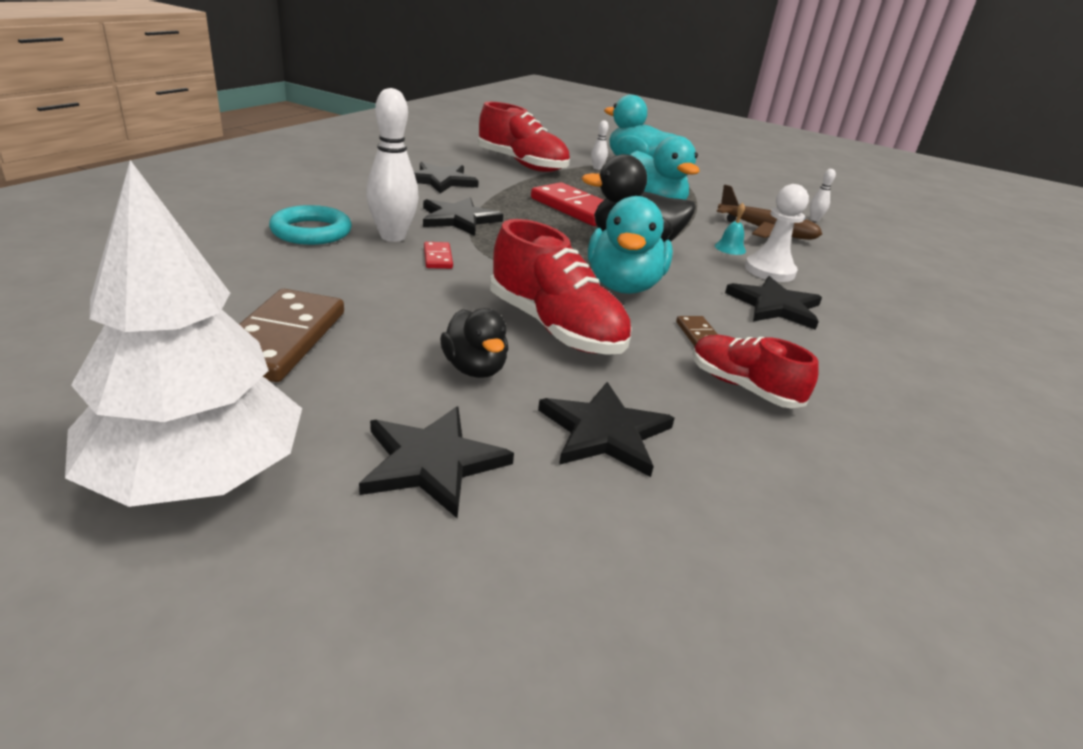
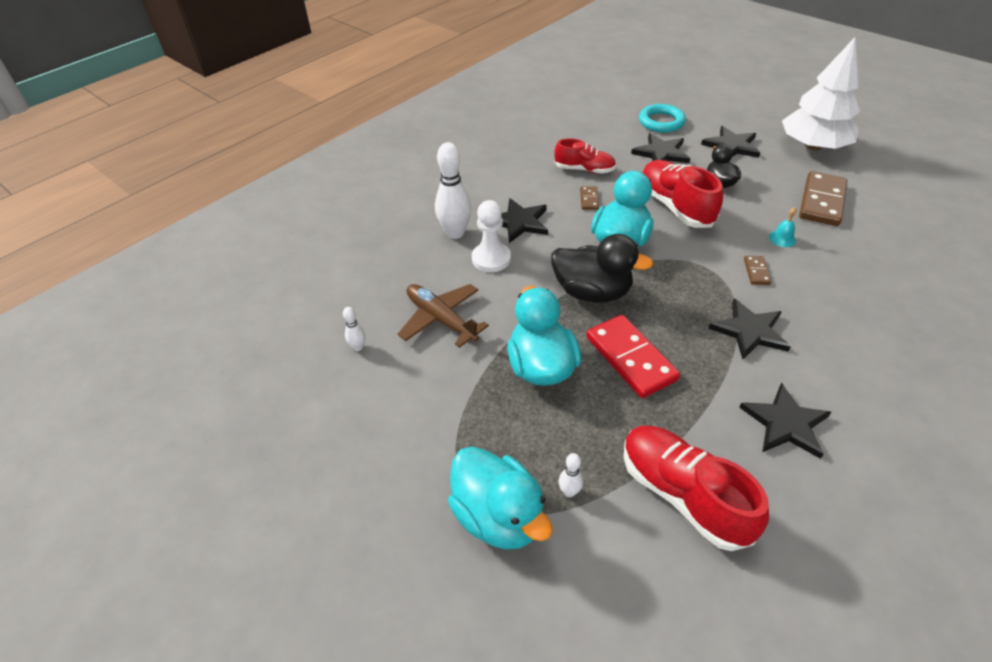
camera: 160 degrees left, 15 degrees up
turquoise ring [269,205,352,245] -> turquoise ring moved to [639,104,686,133]
white bowling pin [366,88,419,242] -> white bowling pin moved to [435,142,472,239]
red domino [424,242,453,269] -> brown domino [744,256,772,285]
red shoe [692,335,819,408] -> red shoe turned 45 degrees counterclockwise [554,138,616,173]
turquoise bell [715,203,746,255] -> turquoise bell moved to [769,207,797,247]

